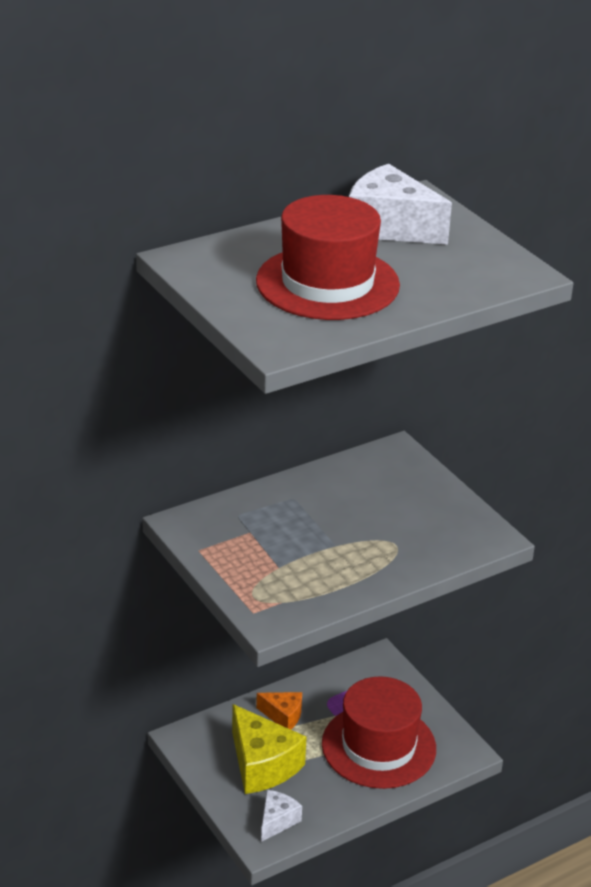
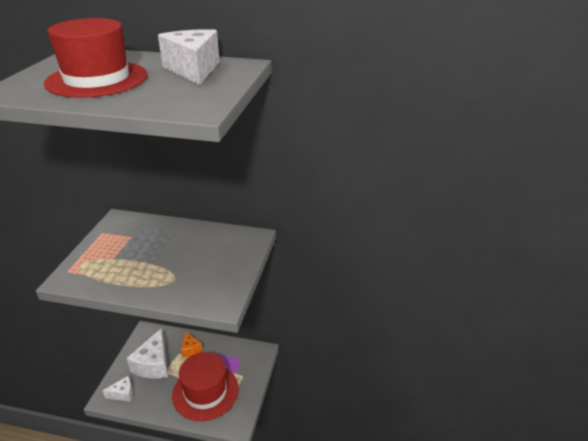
camera: 45 degrees right, 0 degrees up
yellow cheese [232,704,306,794] -> white cheese [127,328,168,379]

